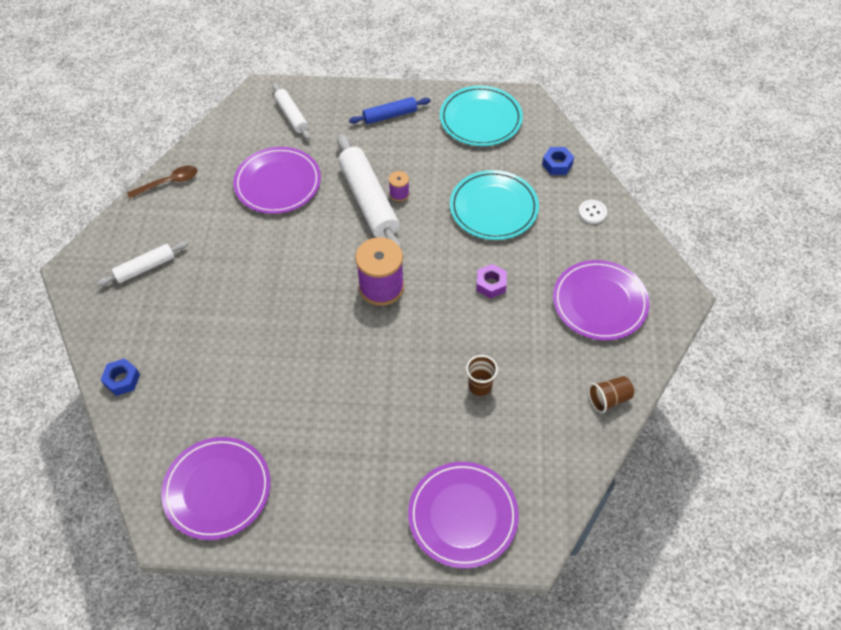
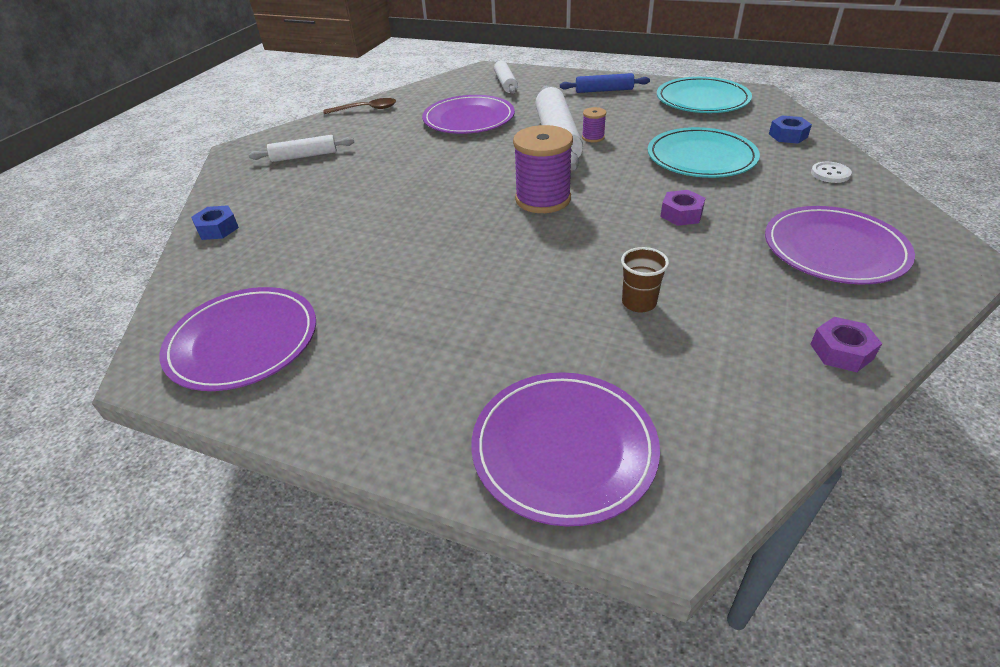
camera: 20 degrees right, 15 degrees down
brown cup [588,376,634,413] -> purple nut [810,317,882,372]

